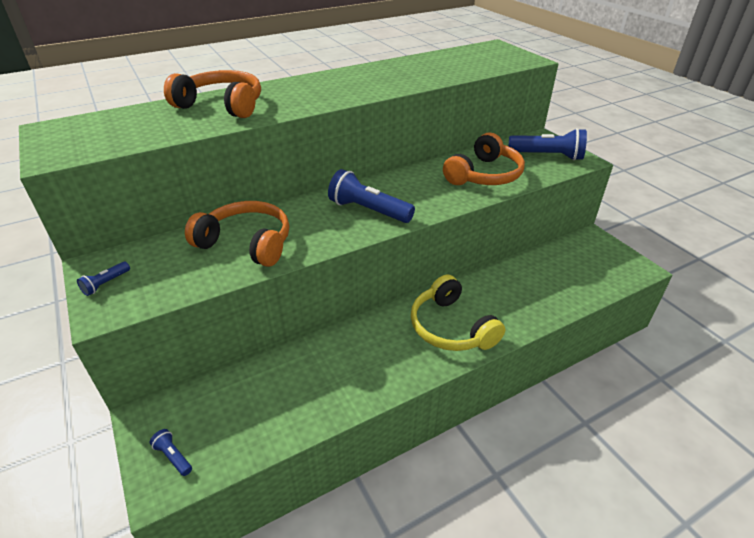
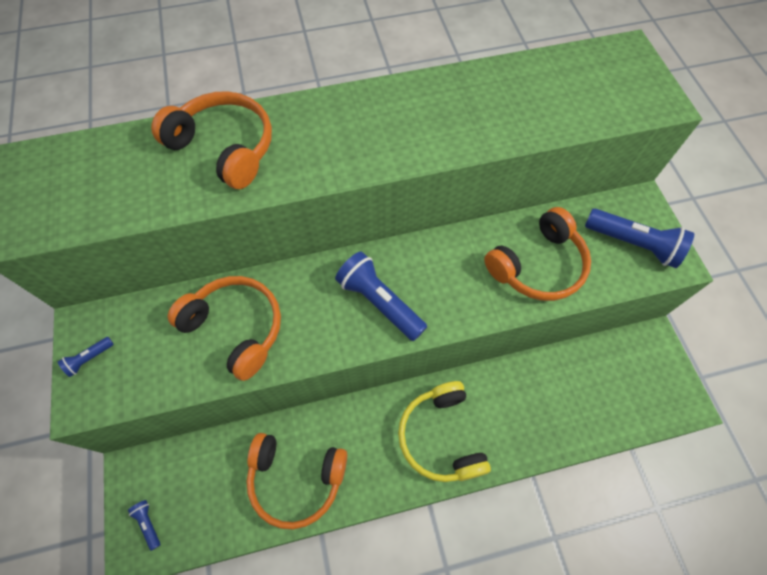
camera: 15 degrees right, 25 degrees up
none -> orange headphones [246,433,347,529]

